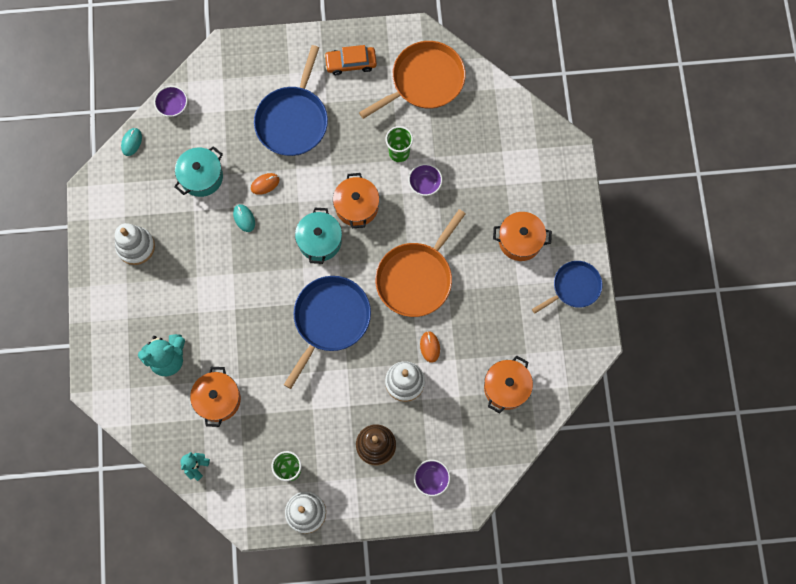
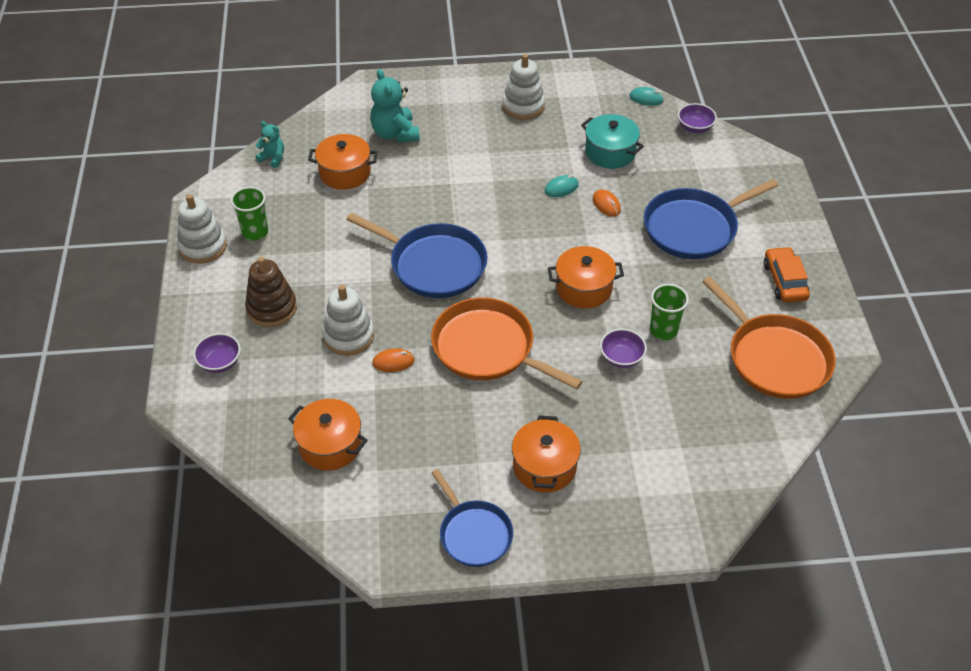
camera: 90 degrees right, 25 degrees down
blue pan [254,45,328,156] -> blue pan turned 45 degrees counterclockwise [644,179,779,259]
turquoise pot [295,208,342,264] -> none

